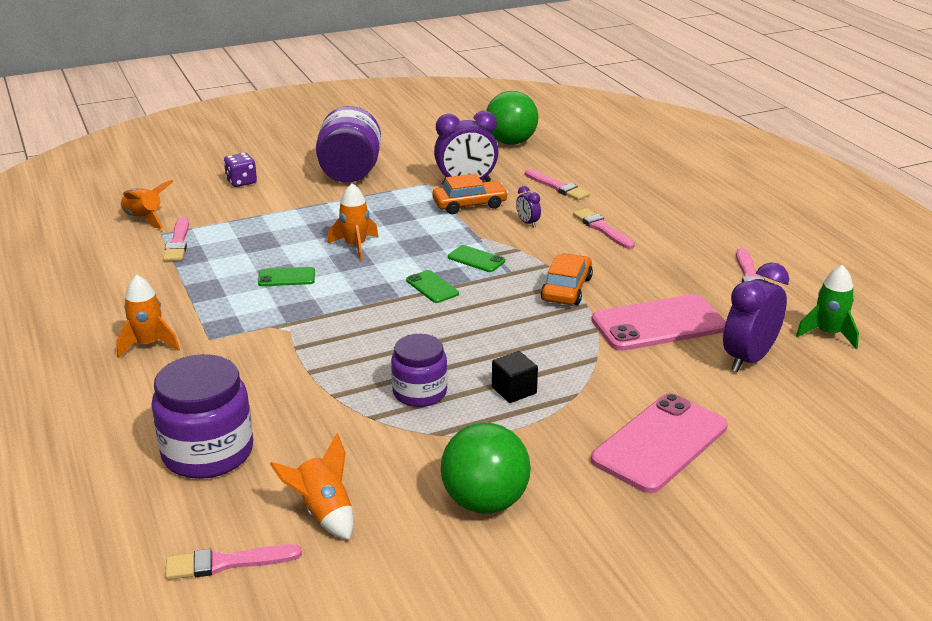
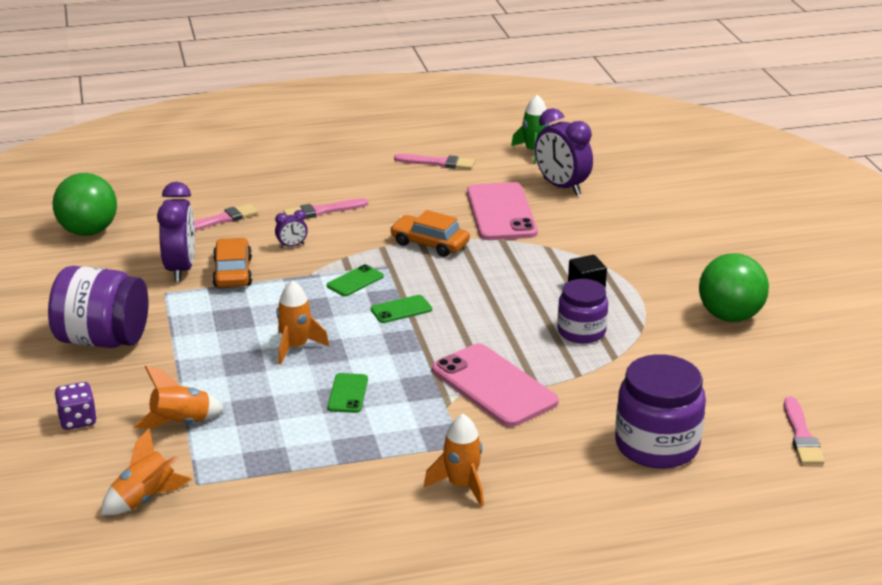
camera: 80 degrees left, 0 degrees up
pink brush [163,217,189,261] -> none
orange rocket [270,433,354,540] -> orange rocket moved to [134,366,224,428]
pink phone [591,393,728,493] -> pink phone moved to [432,344,559,427]

